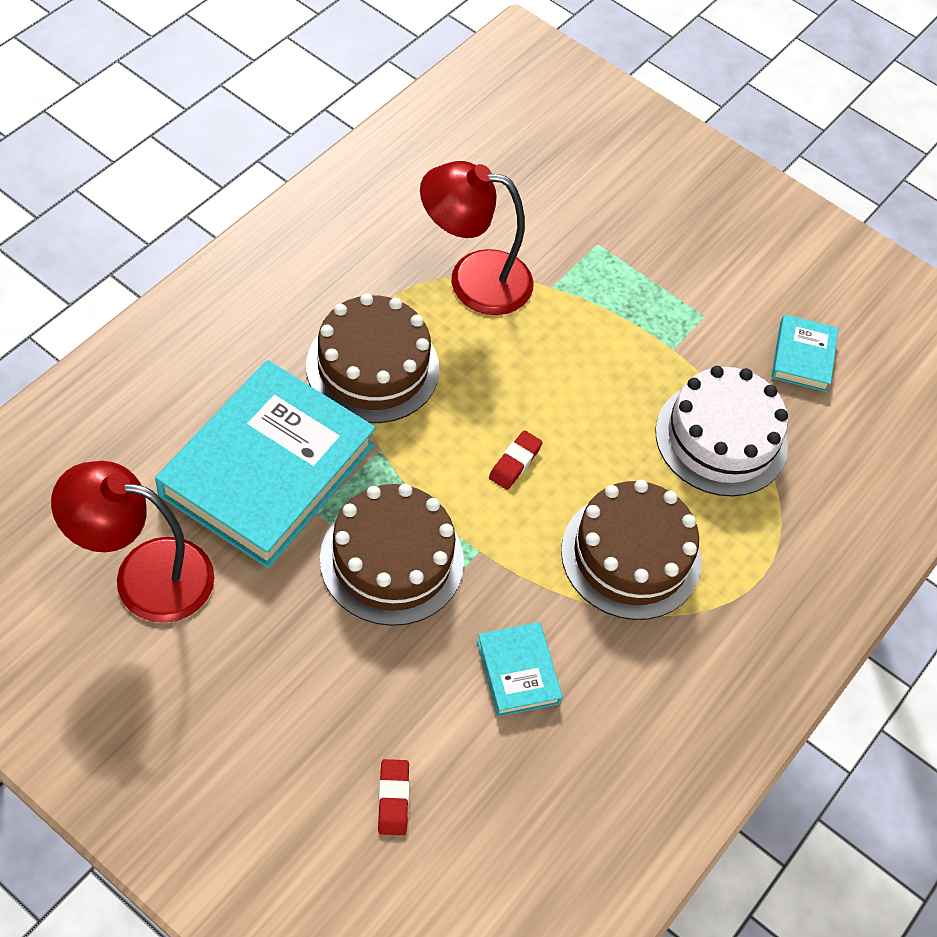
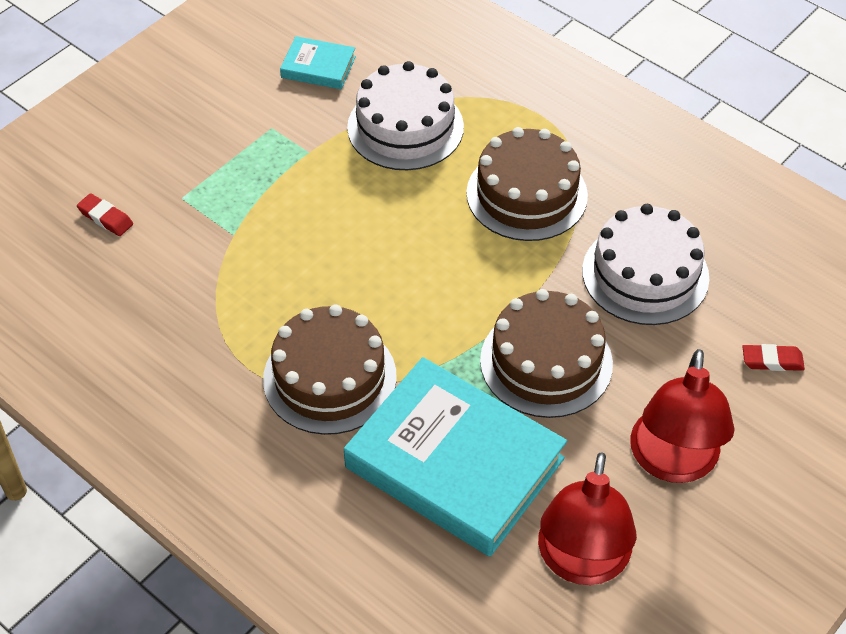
camera: 80 degrees left, 5 degrees down
red lamp [420,161,533,315] -> red lamp moved to [630,349,735,483]
turquoise book [477,622,563,717] -> white cake [582,204,709,325]
red eraser [489,430,543,490] -> red eraser moved to [77,193,133,236]

